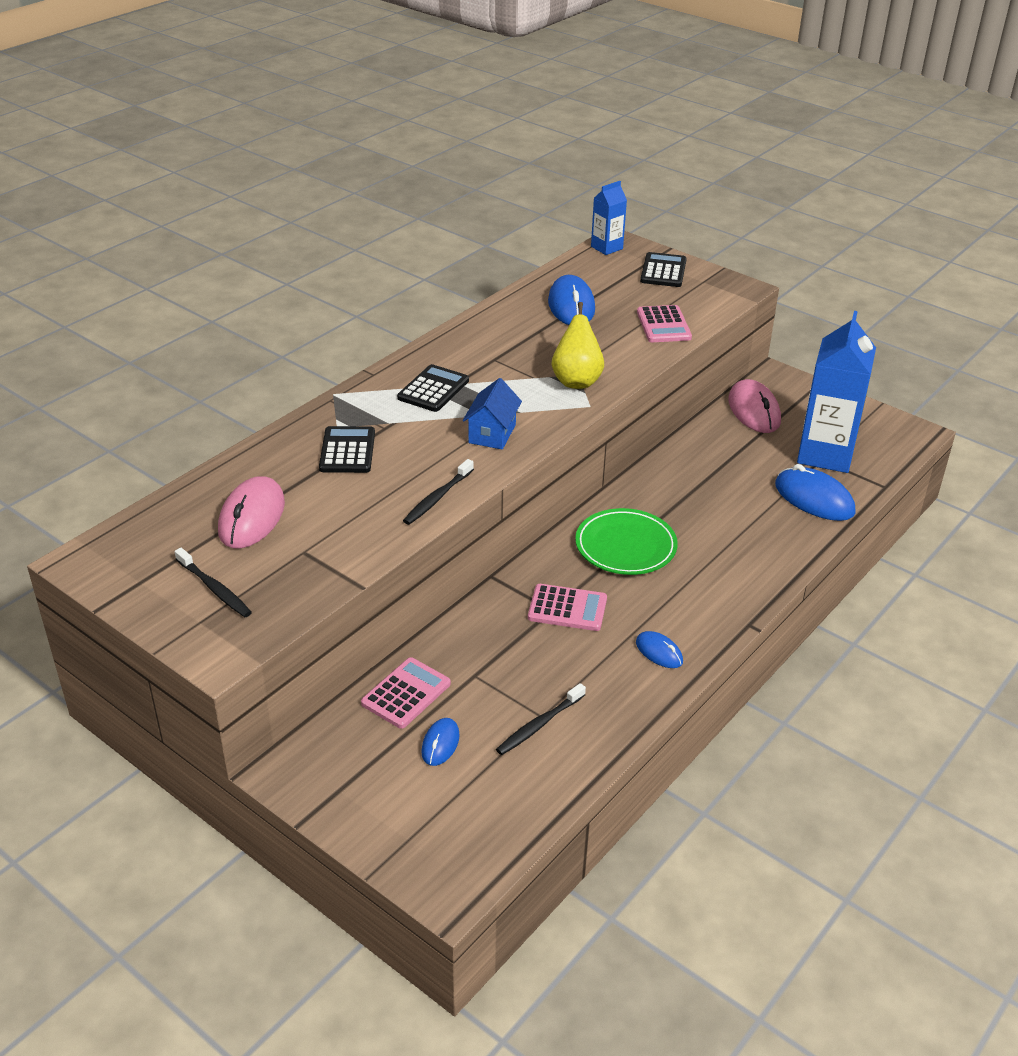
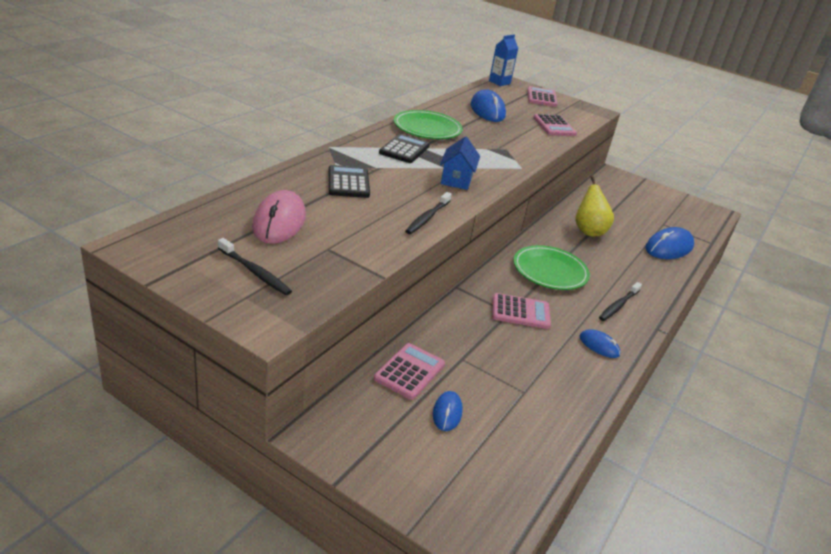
camera: 10 degrees left, 5 degrees down
black toothbrush [496,683,586,755] -> black toothbrush moved to [599,282,642,321]
yellow pear [551,302,604,389] -> yellow pear moved to [576,176,614,237]
black calculator [640,252,687,287] -> pink calculator [528,86,558,107]
pink mouse [728,379,781,433] -> none
blue mouse [775,464,855,521] -> blue mouse turned 75 degrees counterclockwise [646,227,694,259]
blue carton [797,311,876,473] -> none
none -> green plate [394,110,463,139]

